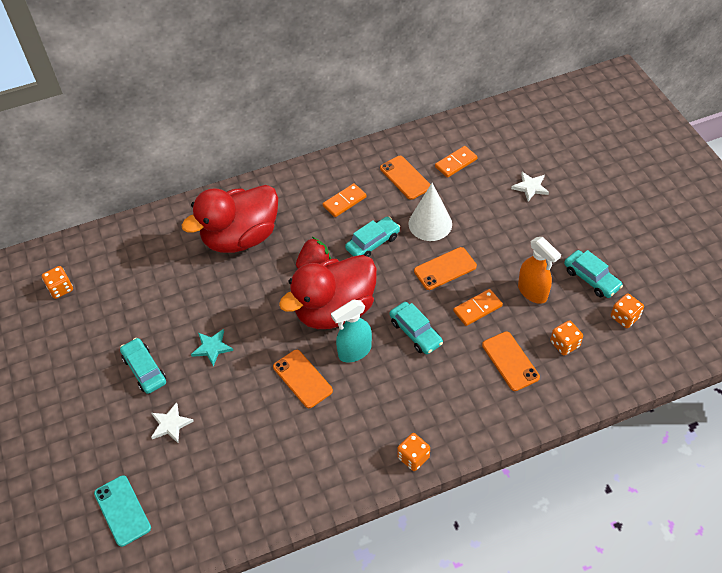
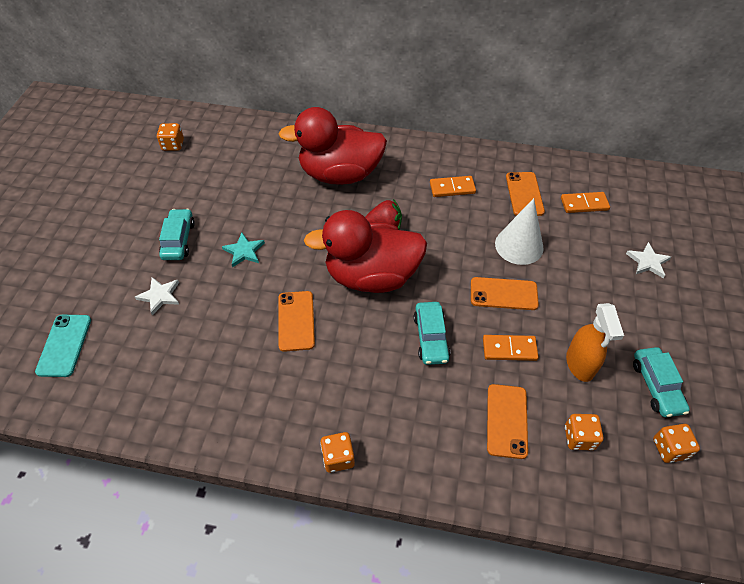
camera: 30 degrees right, 0 degrees up
turquoise spray bottle [331,300,372,362] -> none
turquoise car [345,217,400,257] -> none

